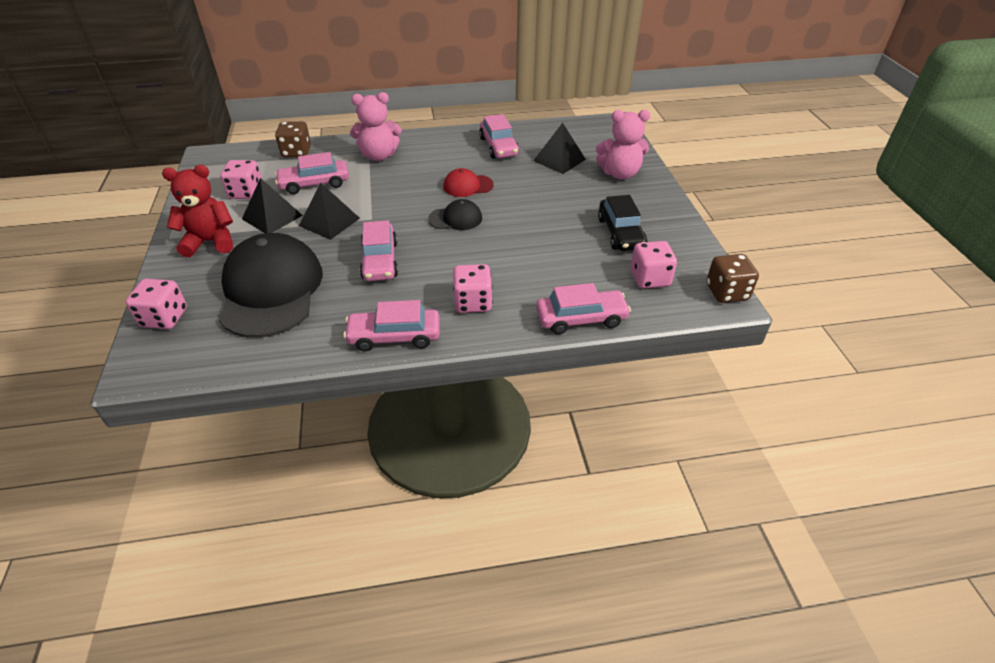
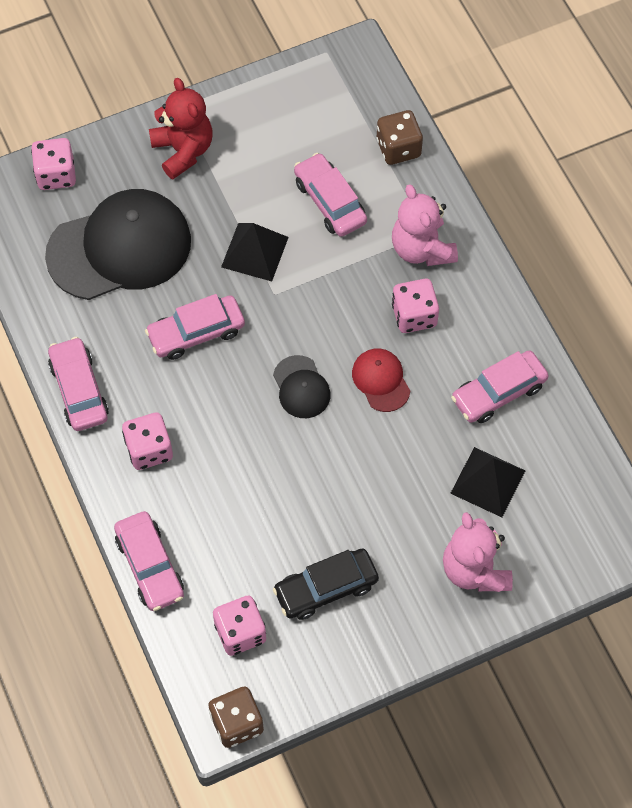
camera: 75 degrees right, 20 degrees up
pink dice [220,160,262,199] -> pink dice moved to [392,279,439,333]
black pyramid [242,178,303,233] -> none

